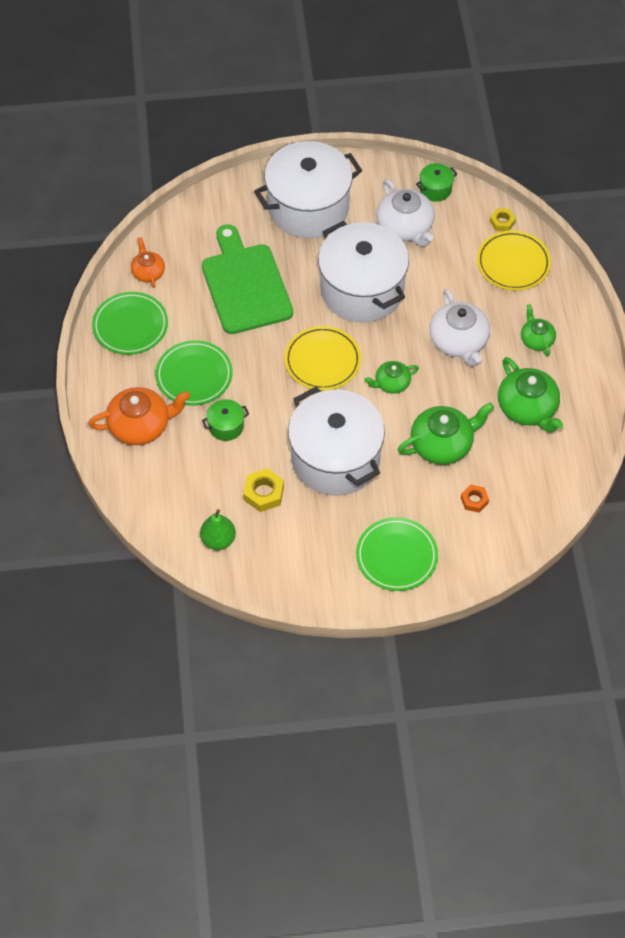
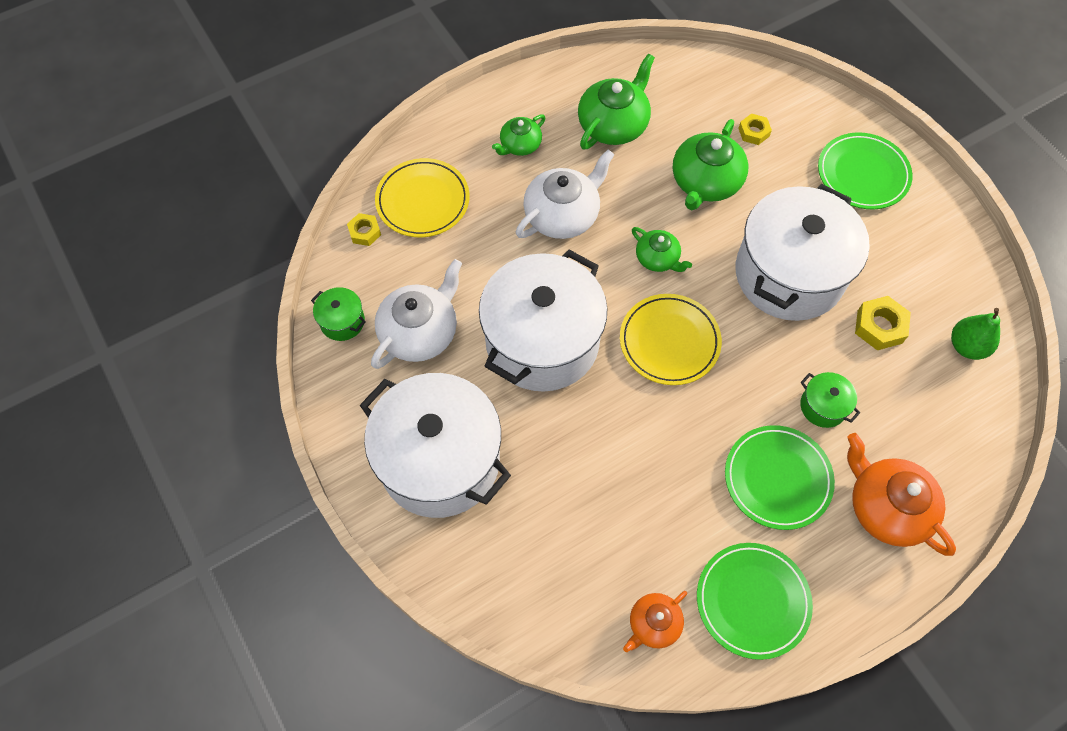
camera: 115 degrees left, 5 degrees up
green cutting board [202,224,293,334] -> none
green teapot [398,403,494,465] -> green teapot turned 105 degrees counterclockwise [673,119,748,210]
orange nut [461,485,489,513] -> yellow nut [738,113,772,145]

